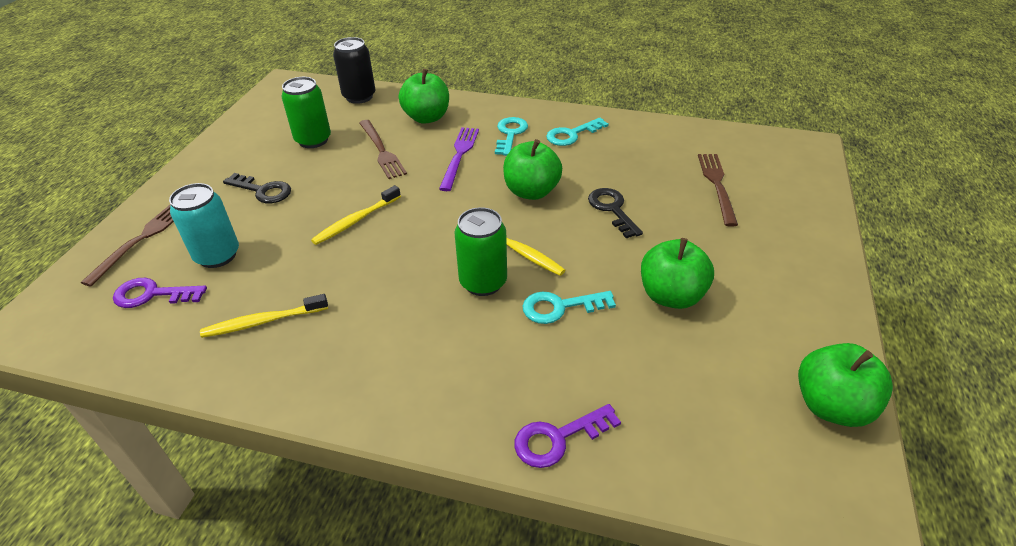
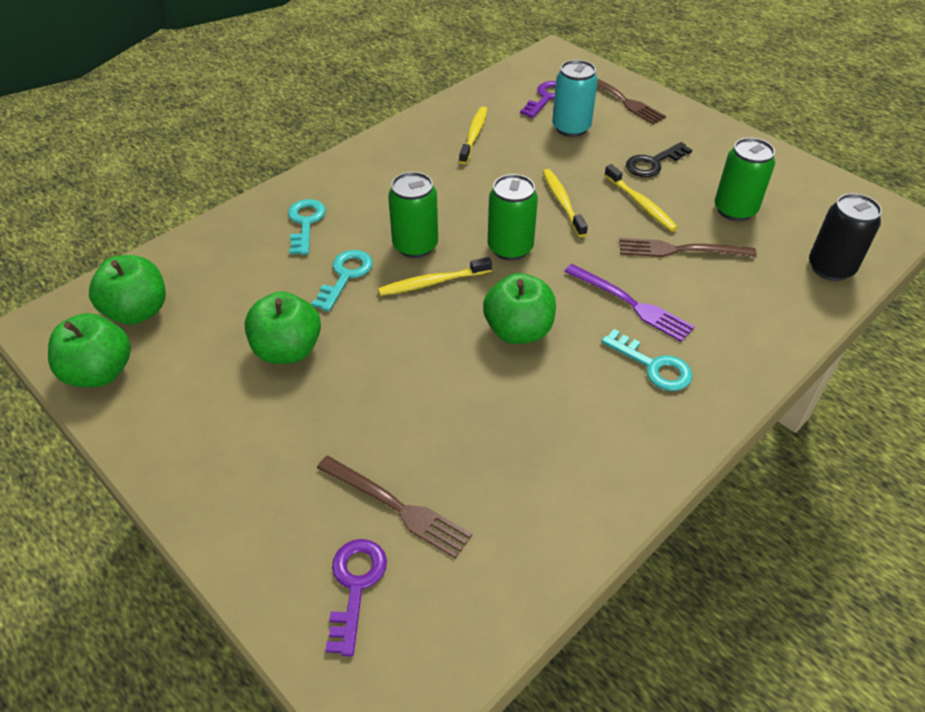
camera: 120 degrees right, 5 degrees up
green apple [399,69,449,124] -> green apple moved to [89,255,166,325]
purple key [514,404,621,468] -> purple key moved to [325,539,387,657]
turquoise key [546,117,609,146] -> turquoise key moved to [288,199,326,255]
black key [588,188,643,238] -> none
none -> green can [488,174,538,261]
none -> yellow toothbrush [604,164,678,232]

